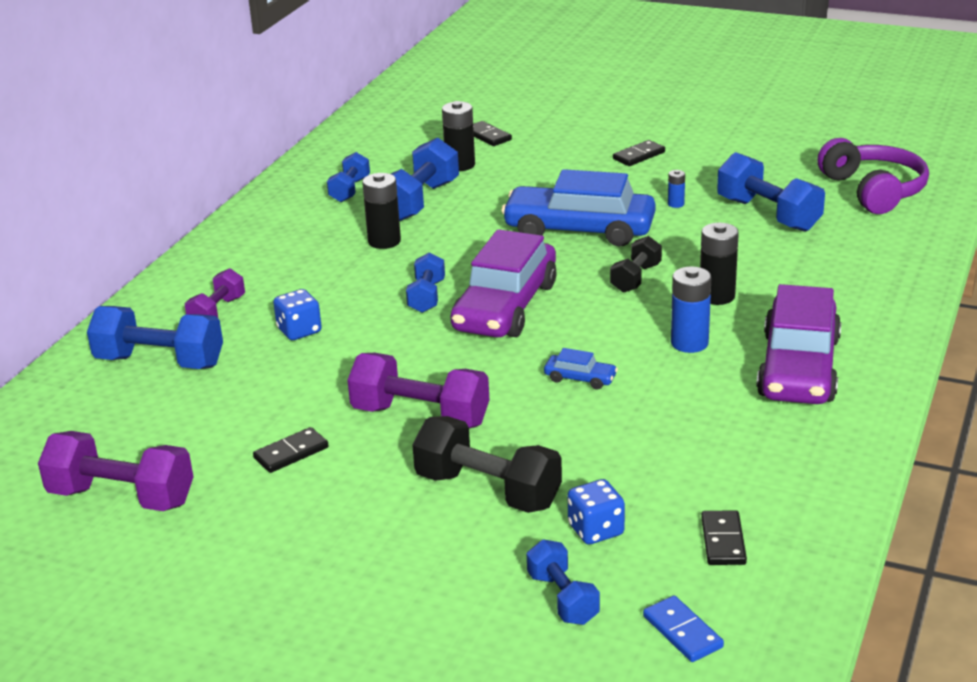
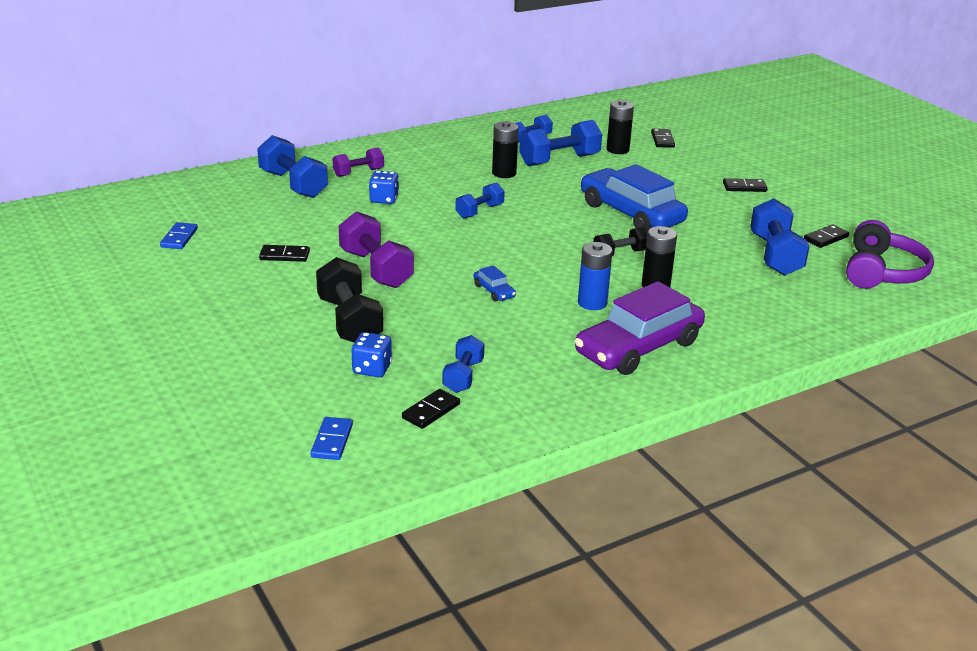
camera: 35 degrees right, 0 degrees up
purple dumbbell [38,431,193,511] -> blue domino [160,222,198,249]
purple car [450,229,557,337] -> none
blue dumbbell [527,539,600,625] -> blue dumbbell moved to [442,335,484,393]
blue battery [668,170,685,208] -> none
none -> black domino [804,225,849,248]

